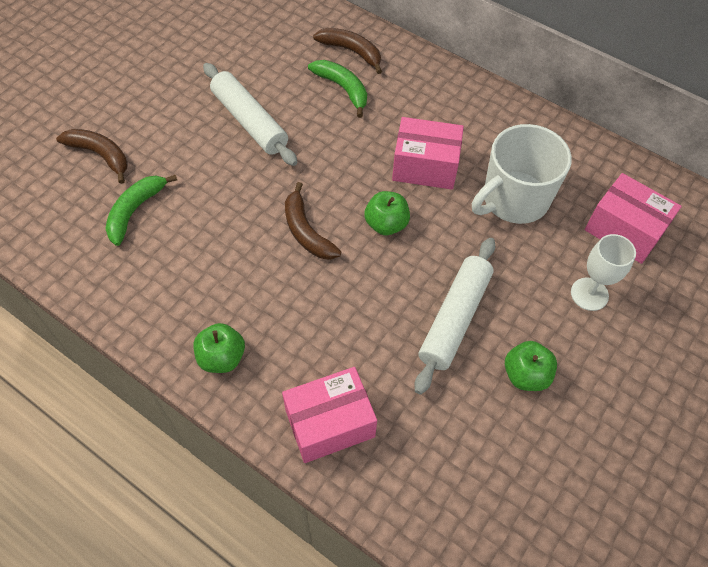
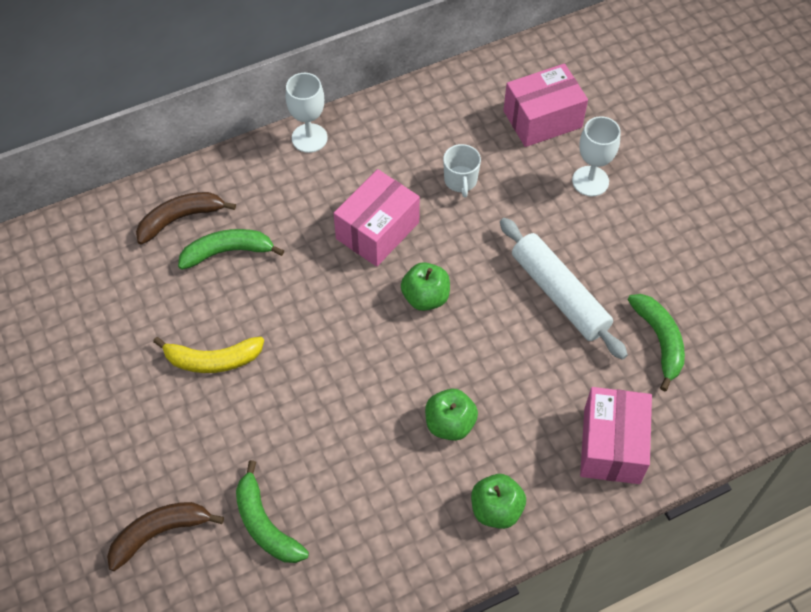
camera: 60 degrees left, 0 degrees up
white rolling pin [203,63,298,166] -> yellow banana [153,336,264,373]
brown banana [285,182,341,260] -> none
white mug [472,124,572,224] -> white mug [443,144,481,197], size x0.47
green apple [505,341,557,391] -> green apple moved to [425,389,478,441]
none -> white goblet [286,73,327,153]
none -> green banana [628,294,685,391]

